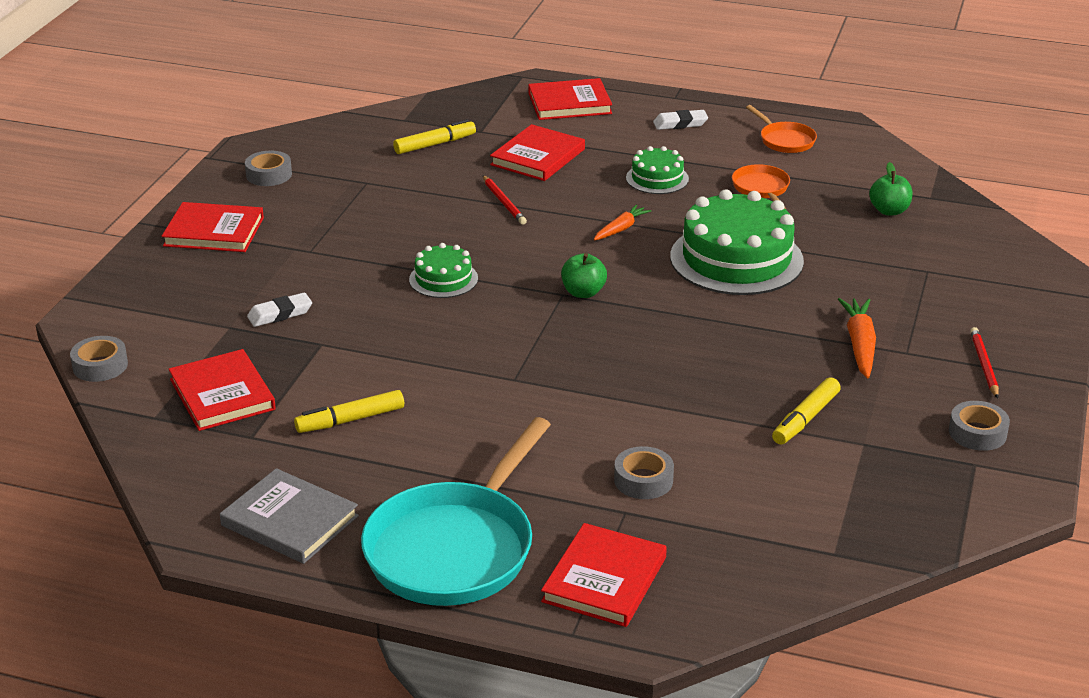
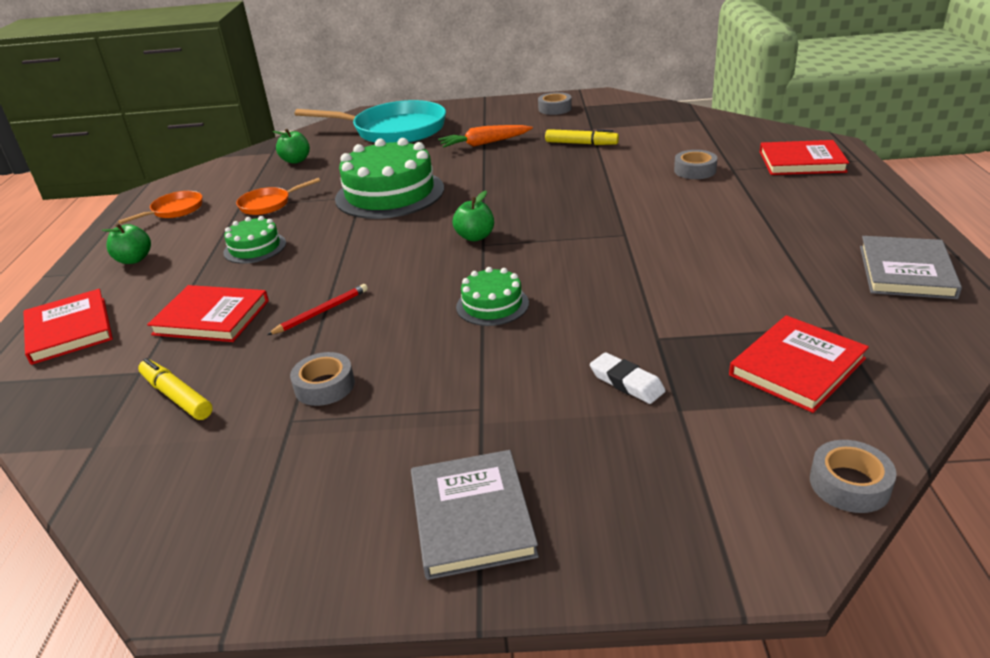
camera: 105 degrees left, 0 degrees up
red book [162,202,264,252] -> grey book [411,450,539,580]
grey tape [245,151,292,186] -> grey tape moved to [290,352,355,406]
yellow marker [294,390,404,433] -> none
turquoise pan [361,417,551,606] -> turquoise pan moved to [295,100,446,143]
orange carrot [594,205,651,241] -> none
white eraser [653,110,708,130] -> green apple [102,223,151,264]
red pencil [970,327,999,399] -> none

